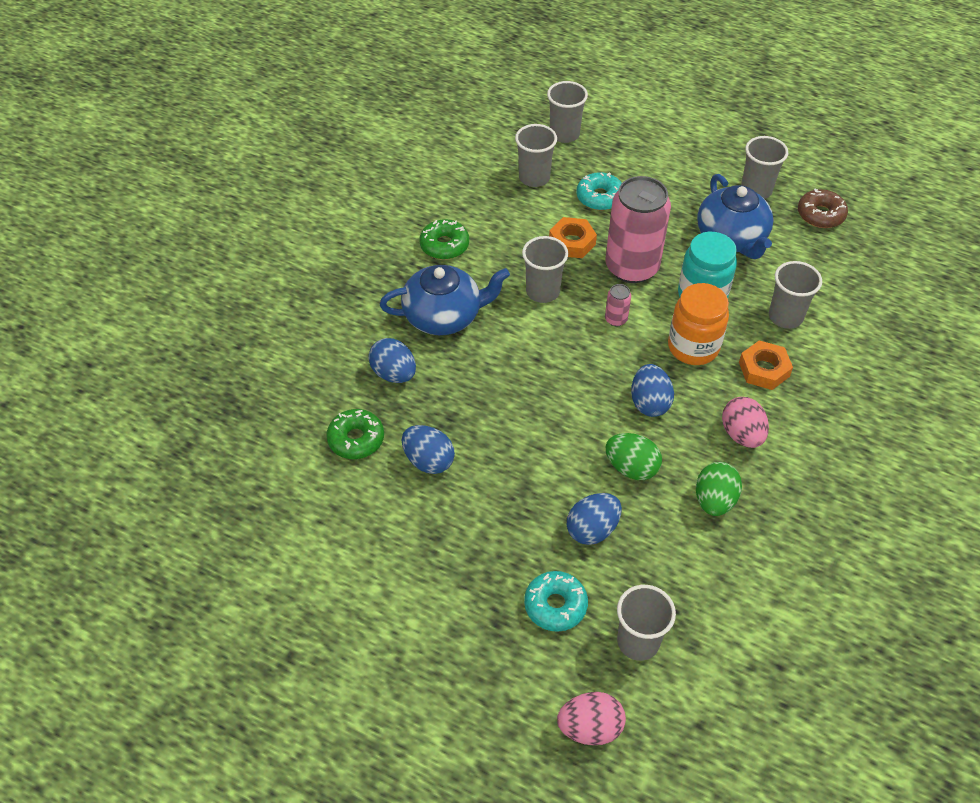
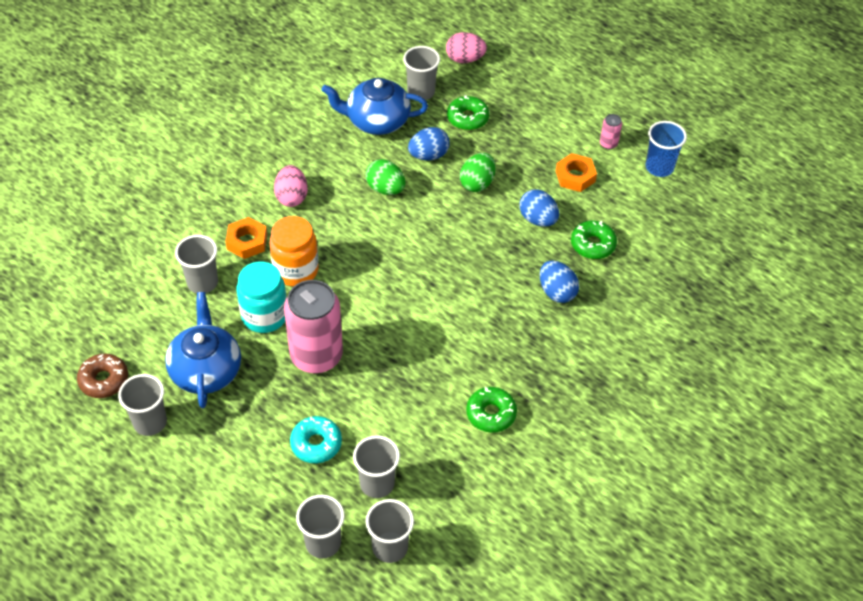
camera: 170 degrees left, 0 degrees up
blue teapot [380,265,510,335] -> blue teapot moved to [321,78,428,135]
grey cup [522,236,568,303] -> grey cup moved to [365,499,414,563]
turquoise donut [524,571,588,632] -> green donut [447,95,489,130]
orange nut [549,217,597,258] -> orange nut moved to [556,153,597,192]
pink can [605,284,631,326] -> pink can moved to [600,114,622,149]
blue egg [631,364,674,417] -> none
green egg [696,462,742,516] -> green egg moved to [460,153,496,192]
none -> blue cup [646,121,687,177]

